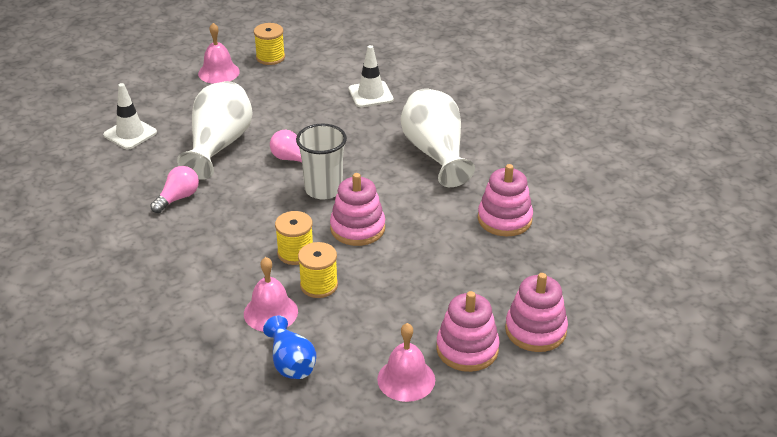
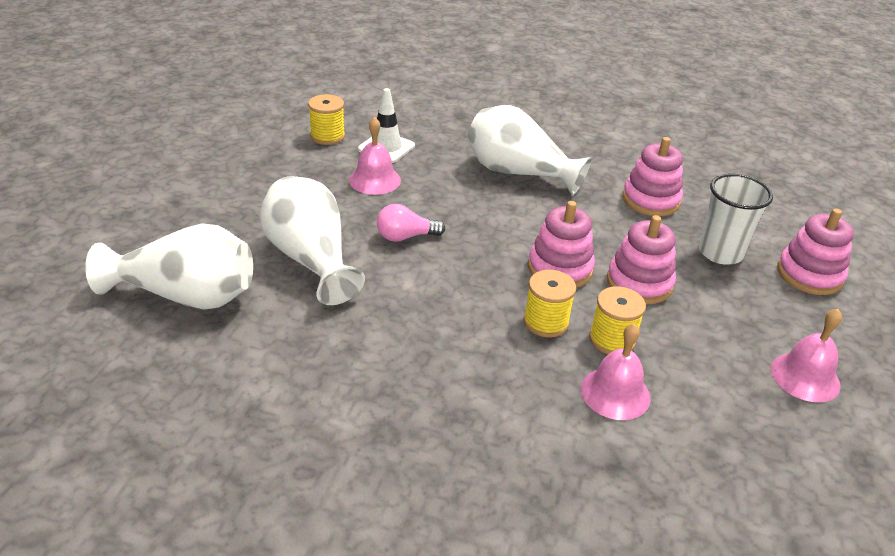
camera: 45 degrees left, 0 degrees up
white traffic cone [103,83,157,149] -> white vase [85,223,253,310]
pink light bulb [150,166,199,213] -> none
pink bell [198,23,240,84] -> pink bell moved to [349,117,401,195]
yellow spool [254,23,285,65] -> yellow spool moved to [308,94,345,145]
blue vase [263,315,317,379] -> none
white cup [296,124,347,200] -> white cup moved to [699,174,773,265]
pink stacking toy [436,291,500,372] -> pink stacking toy moved to [607,215,676,304]

